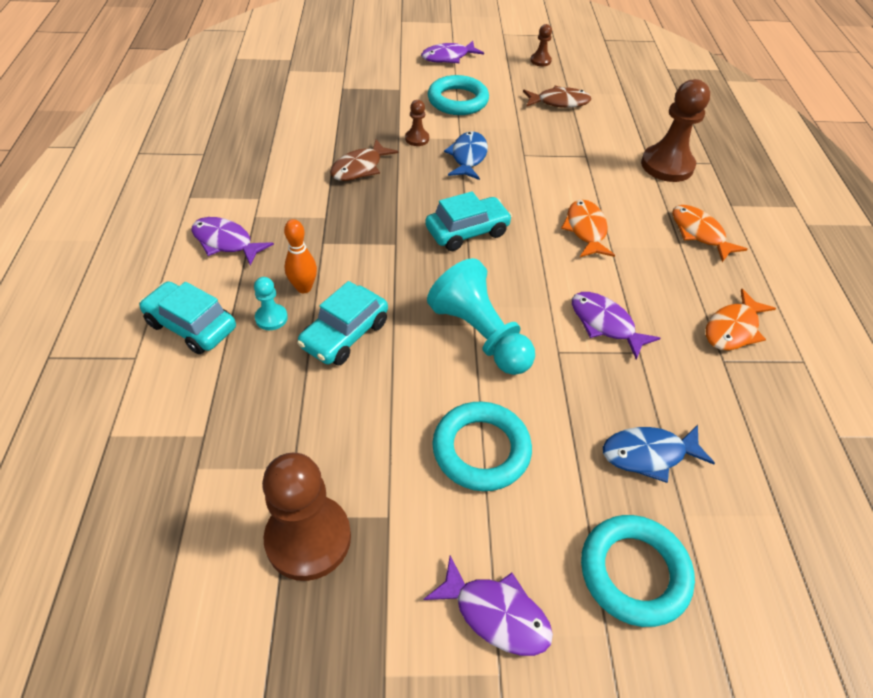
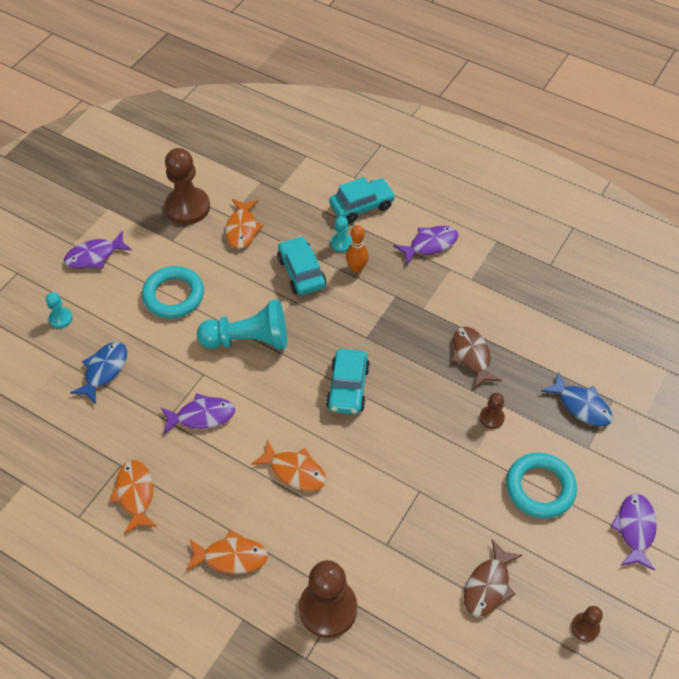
camera: 125 degrees right, 5 degrees up
blue fish [444,131,488,180] -> blue fish moved to [541,372,613,427]
turquoise ring [581,515,695,627] -> turquoise pawn [46,292,73,328]
none -> orange fish [225,199,264,249]

